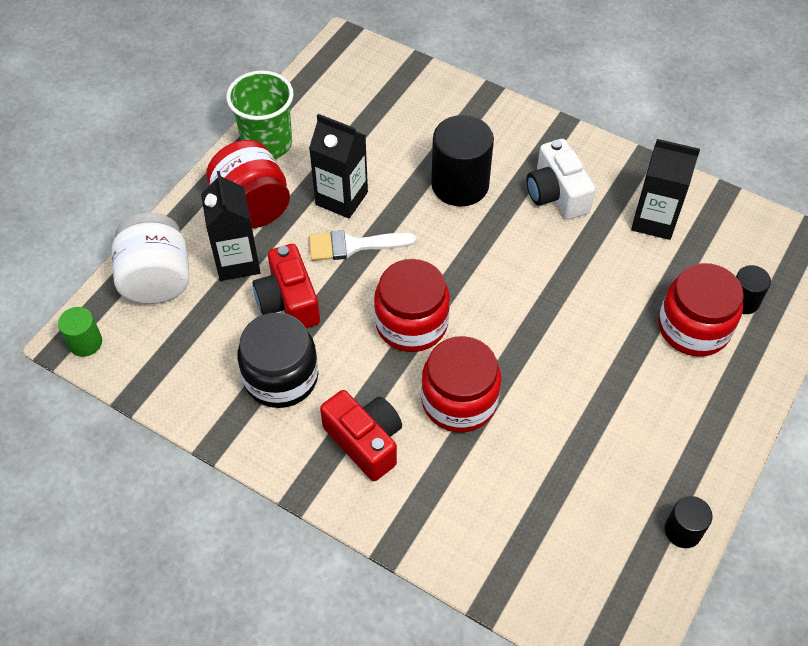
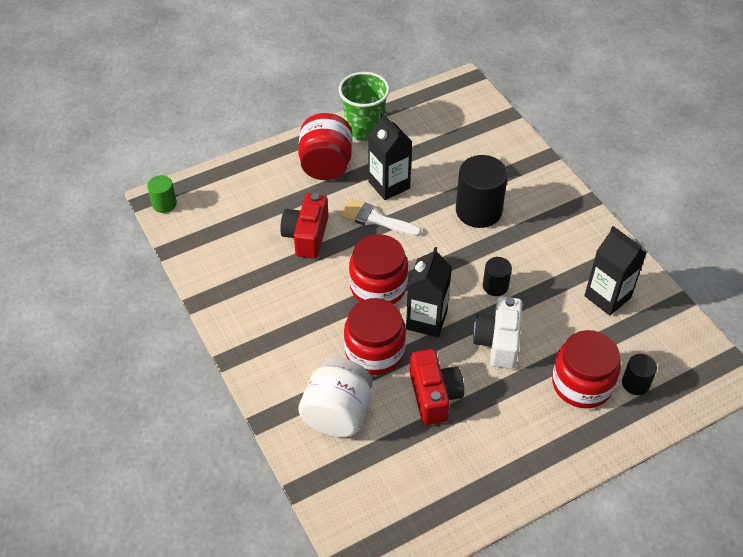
camera: 30 degrees right, 5 degrees down
white jar [112,213,190,304] -> white jar moved to [298,357,373,438]
black carton [201,171,261,281] -> black carton moved to [406,247,452,337]
black jar [237,313,318,408] -> none
red camera [320,390,402,481] -> red camera moved to [410,349,464,425]
white camera [526,139,595,219] -> white camera moved to [473,297,523,369]
black cylinder [665,496,712,548] -> black cylinder moved to [483,257,512,296]

